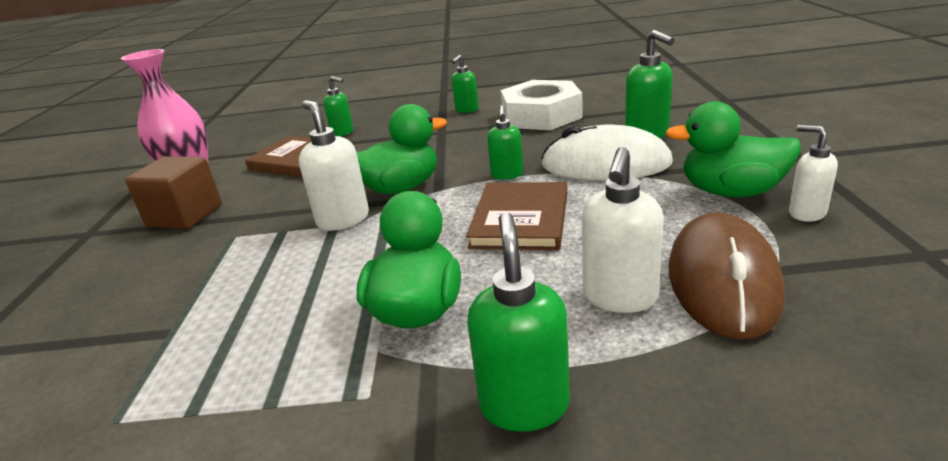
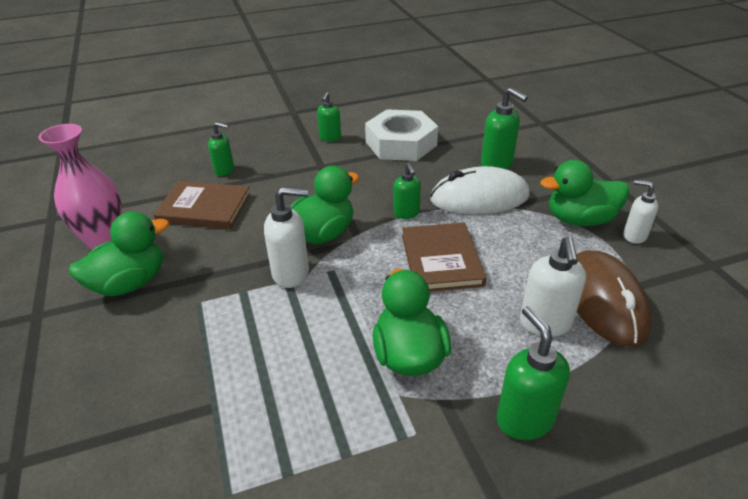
camera: 20 degrees left, 10 degrees up
brown cube [125,156,222,229] -> green duck [69,212,169,296]
white soap dispenser [299,100,369,231] -> white soap dispenser turned 135 degrees clockwise [264,187,309,288]

